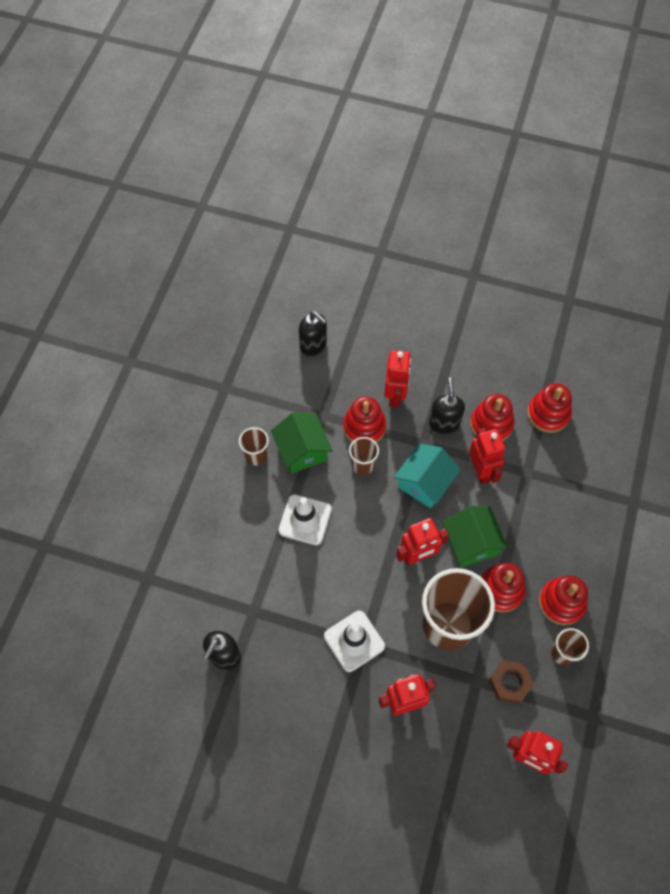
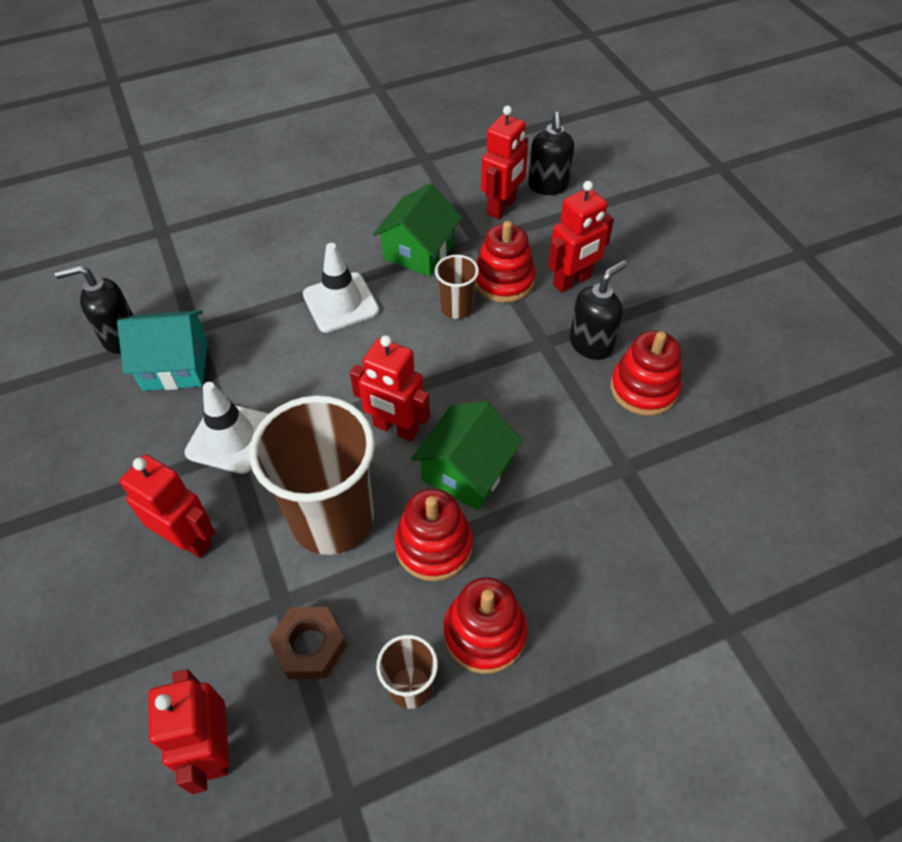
camera: 50 degrees right, 10 degrees down
brown cup [239,427,269,466] -> none
turquoise house [394,444,460,508] -> turquoise house moved to [117,310,208,391]
red robot [469,428,505,485] -> red robot moved to [481,106,528,219]
red stacking toy [527,383,572,433] -> none

